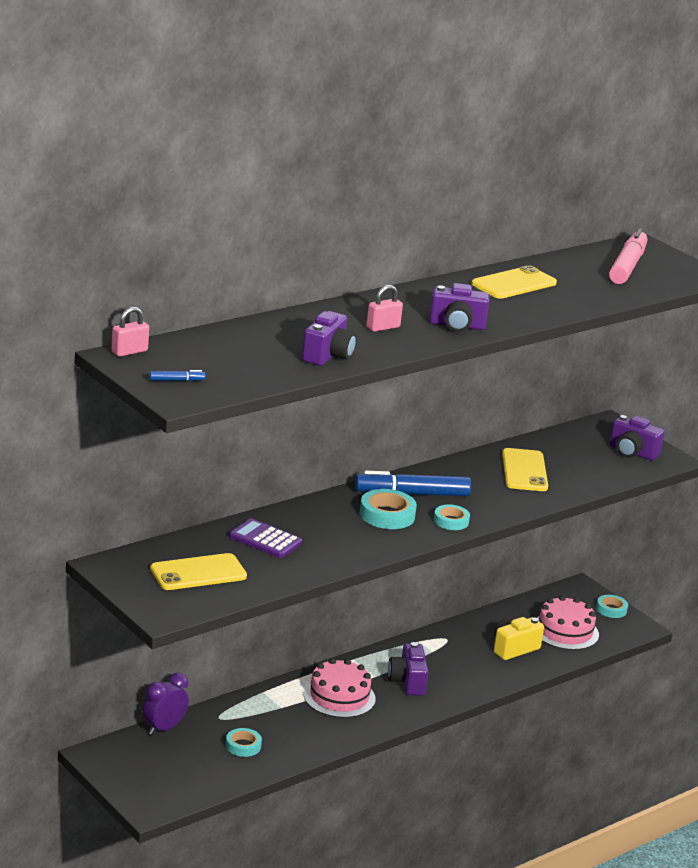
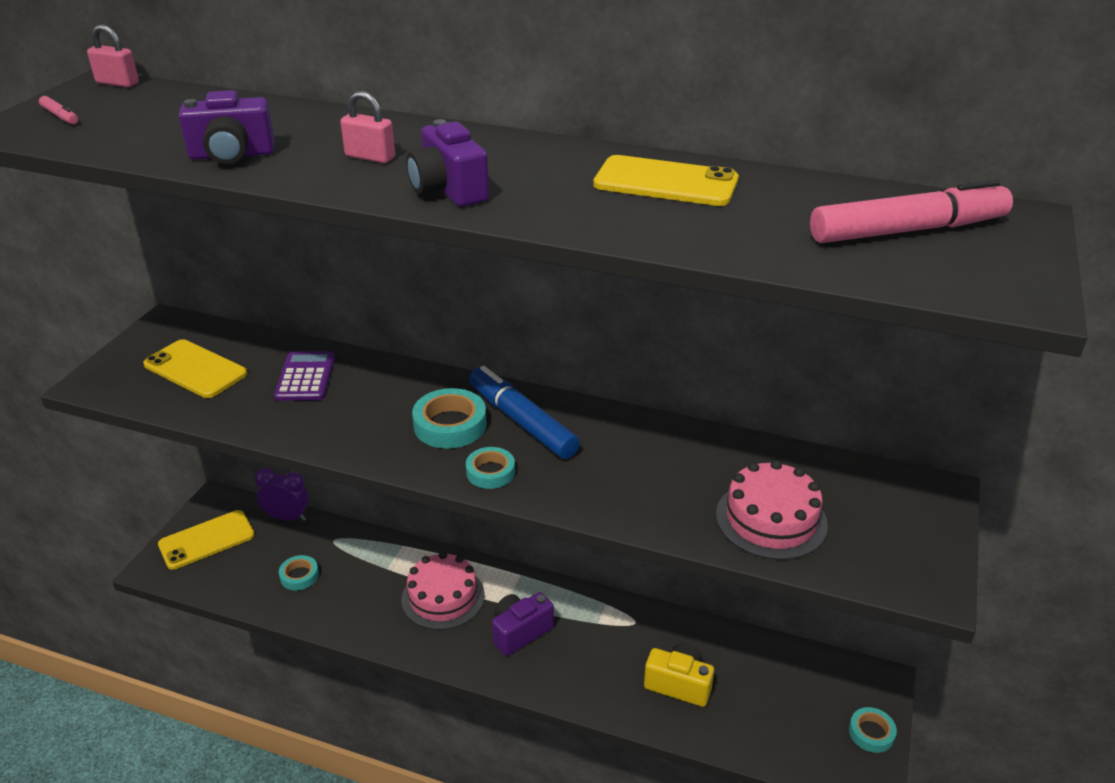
camera: 60 degrees right, 10 degrees up
blue marker [149,370,206,381] -> pink marker [39,96,78,124]
yellow phone [502,448,548,491] -> yellow phone moved to [158,510,255,570]
pink cake [537,595,599,650] -> pink cake moved to [716,460,828,560]
purple camera [610,415,664,461] -> none

